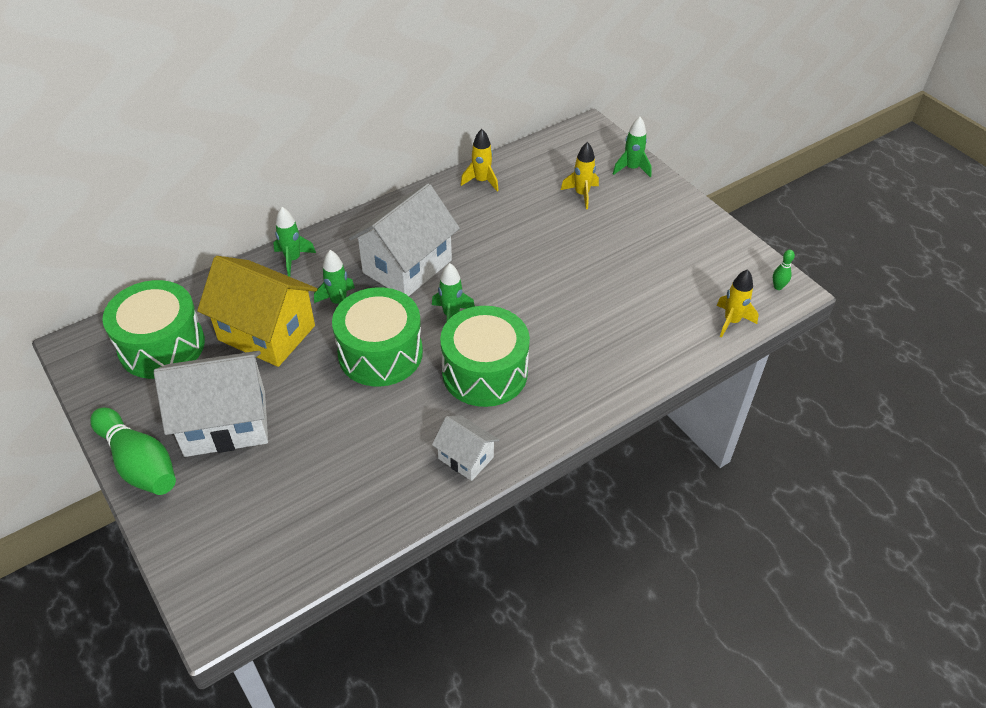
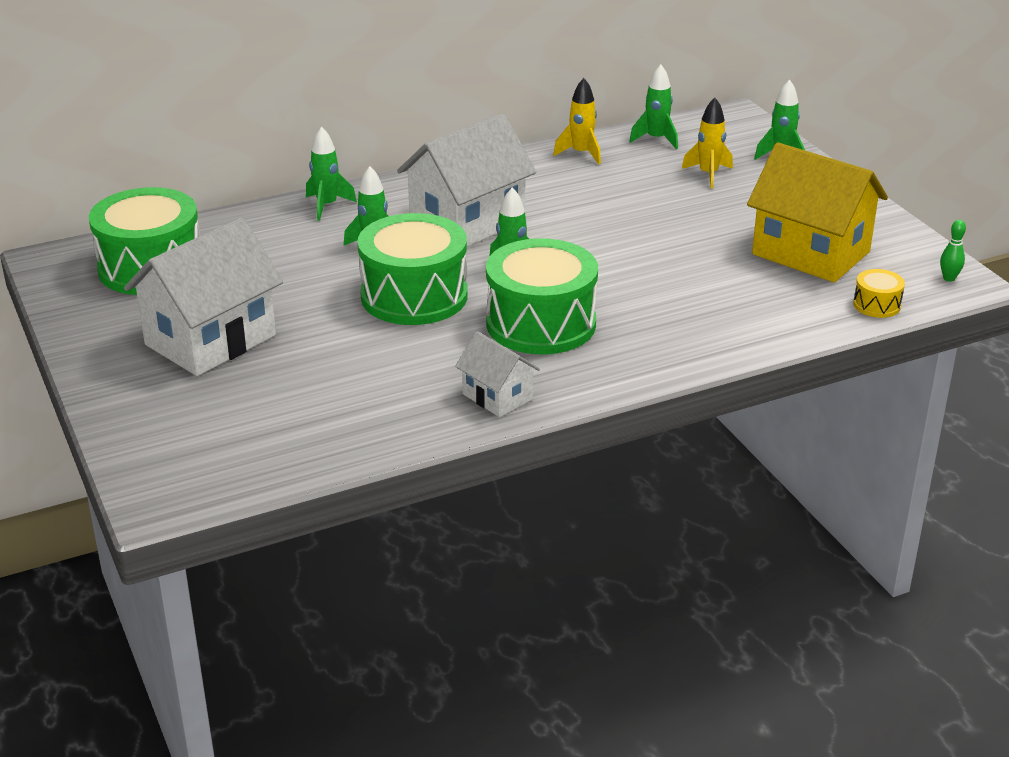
camera: 10 degrees right, 15 degrees down
green bowling pin [90,408,176,495] -> none
white house [154,351,268,457] -> white house turned 45 degrees counterclockwise [124,218,283,376]
yellow house [197,256,317,367] -> yellow house moved to [747,142,888,283]
yellow rocket [716,269,759,338] -> yellow drum [853,269,905,318]
none -> green rocket [629,65,678,149]

